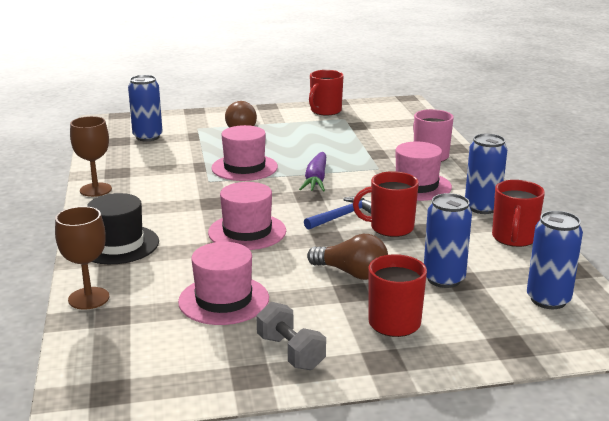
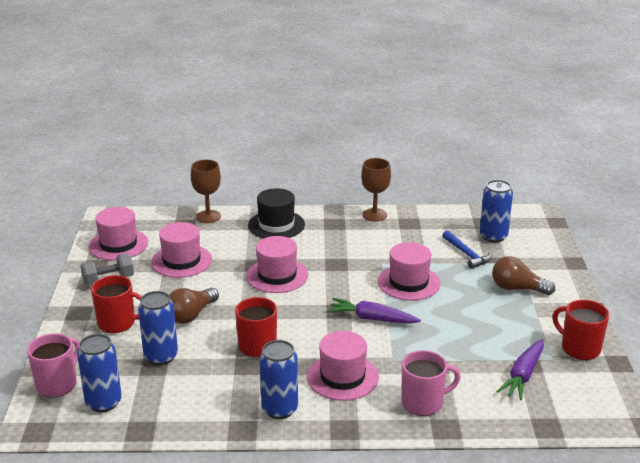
camera: 100 degrees right, 5 degrees up
blue hammer [304,197,371,230] -> blue hammer moved to [442,230,492,269]
red mug [492,180,545,247] -> none
none -> pink mug [27,333,79,397]
none -> pink hat [89,207,148,260]
none -> purple carrot [496,339,544,400]

